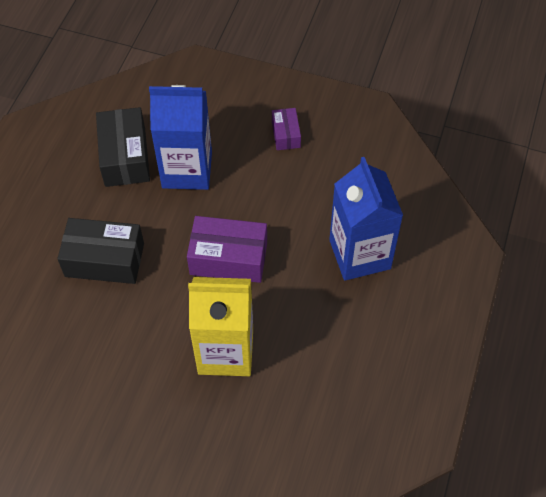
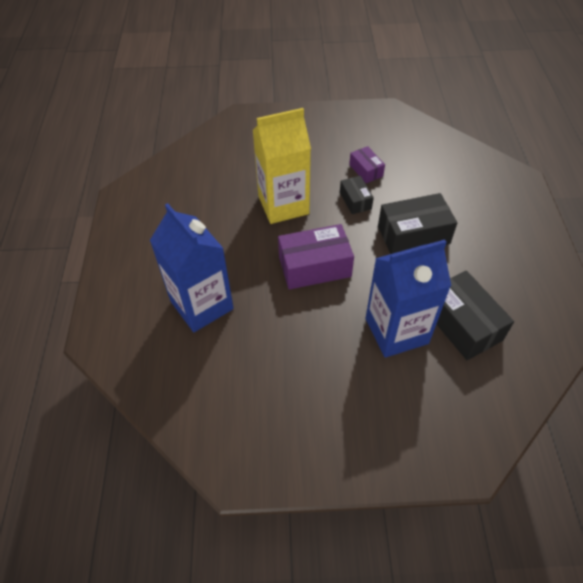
camera: 160 degrees right, 5 degrees down
purple box [272,108,301,150] -> purple box moved to [349,146,385,183]
none -> black box [340,176,374,214]

